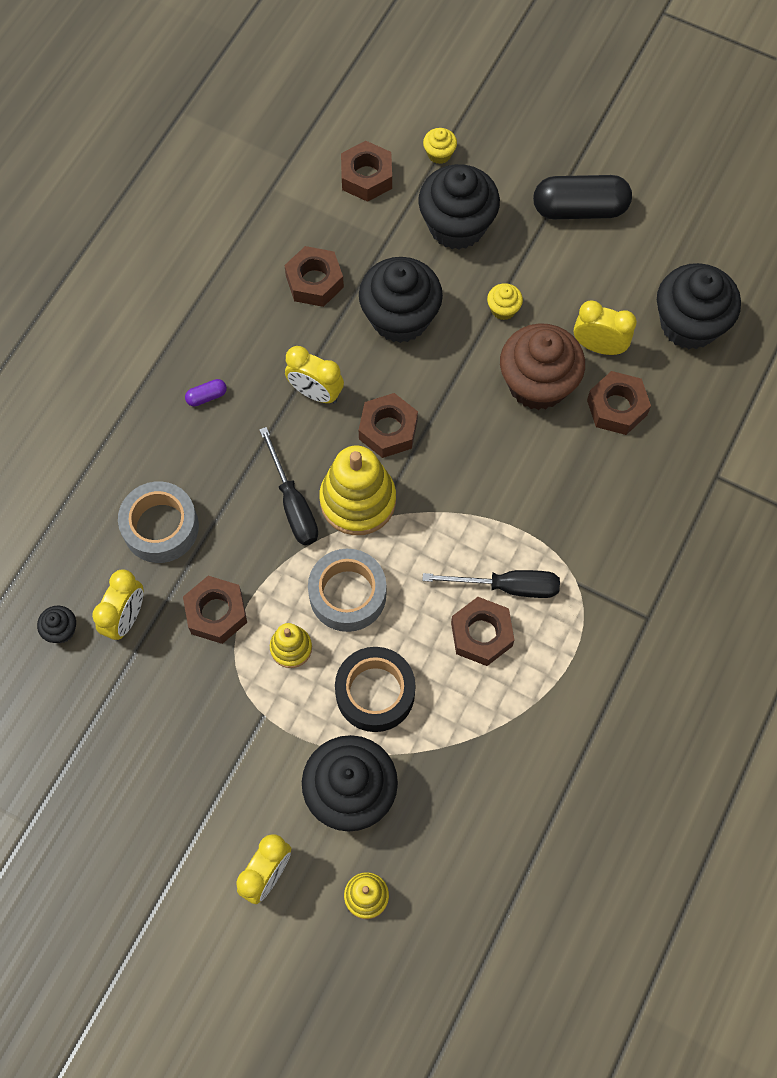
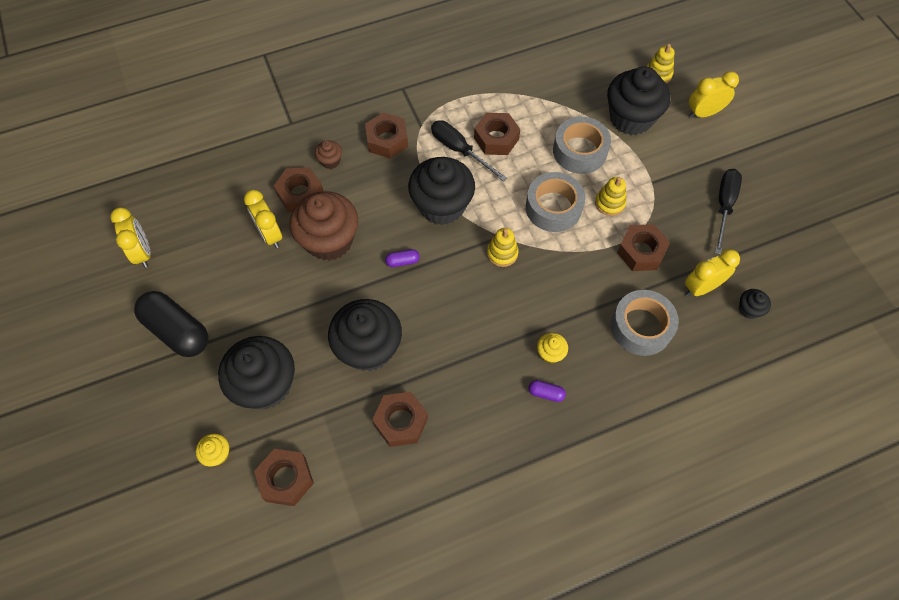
camera: 140 degrees left, 5 degrees down
black screwdriver [259,427,318,545] -> black screwdriver moved to [715,169,742,255]
yellow clock [285,346,344,404] -> yellow clock moved to [110,207,151,268]
yellow stacking toy [319,446,396,535] -> yellow stacking toy [487,228,519,267], size x0.53
black tape [335,647,416,732] -> grey tape [553,117,611,174]
brown nut [359,393,418,458] -> brown nut moved to [365,112,408,159]
yellow cupcake [487,283,523,320] -> yellow cupcake moved to [537,333,568,364]
black cupcake [657,263,741,349] -> black cupcake moved to [408,157,475,225]
none -> brown cupcake [315,140,342,169]
none -> purple capsule [385,249,420,267]

